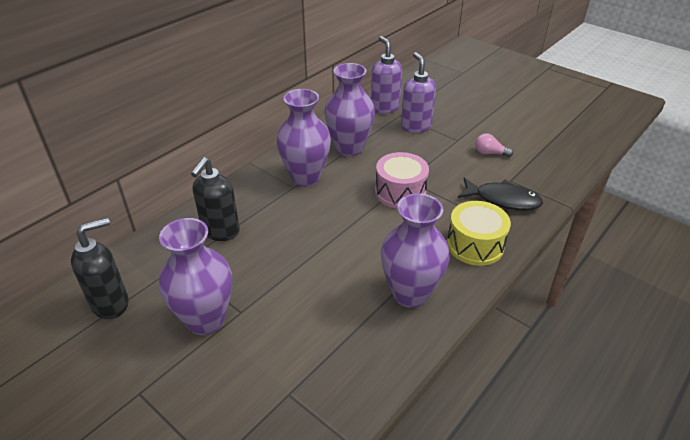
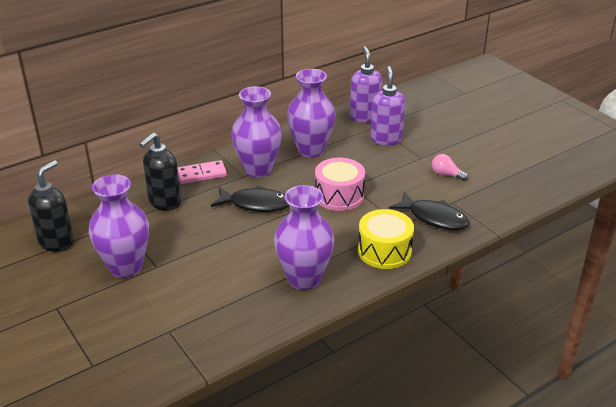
camera: 15 degrees right, 5 degrees down
black soap dispenser [71,218,129,319] -> black soap dispenser turned 45 degrees counterclockwise [28,160,74,252]
none -> pink domino [177,160,227,184]
none -> black fish [211,185,289,212]

